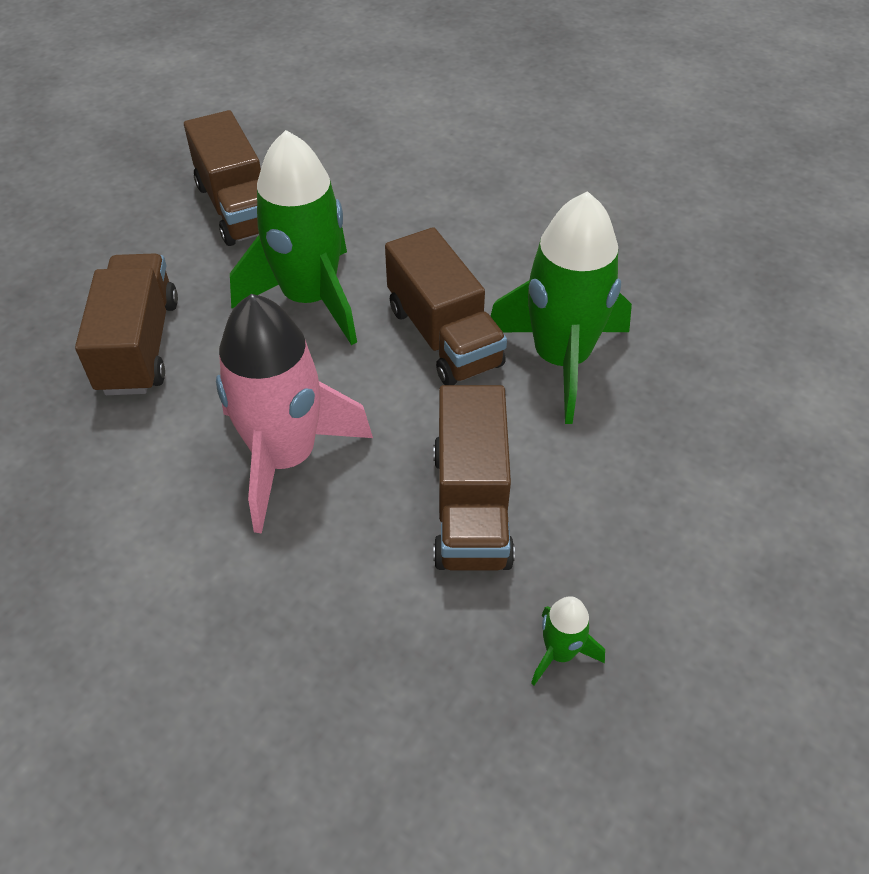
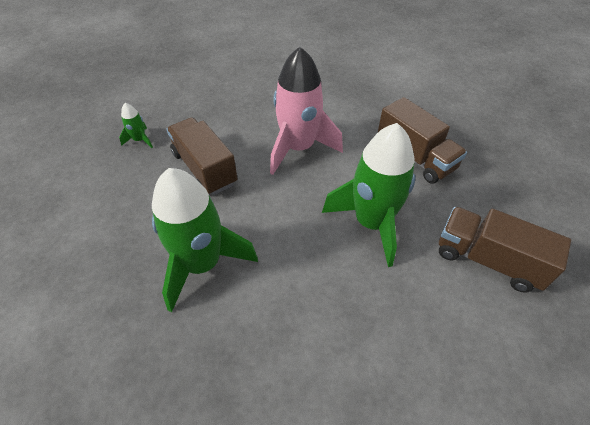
camera: 145 degrees right, 0 degrees up
brown truck [385,227,507,385] -> none

